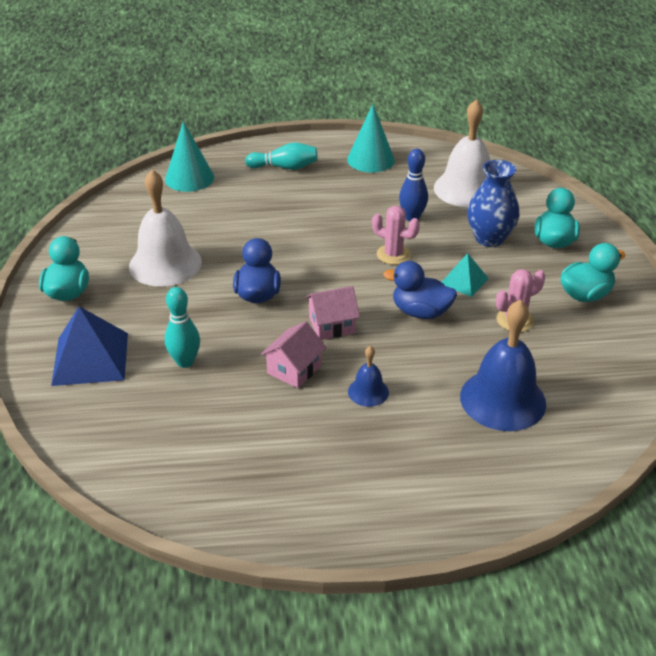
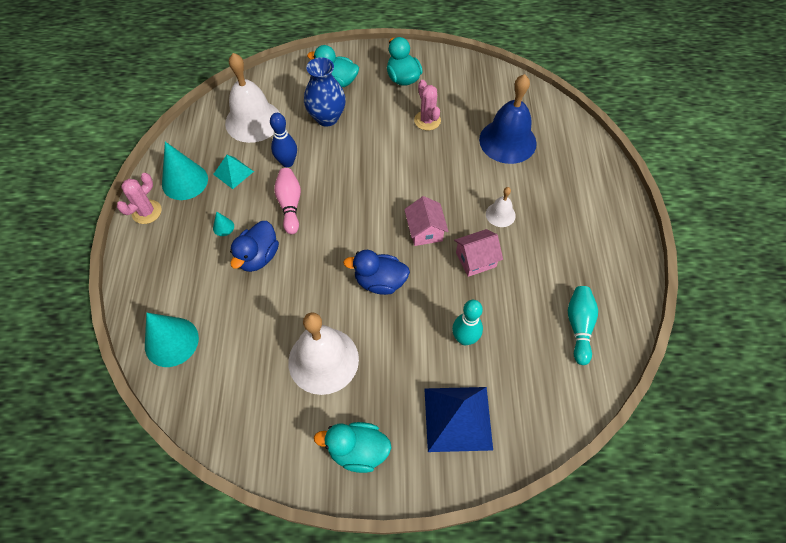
camera: 85 degrees left, 20 degrees up
turquoise bowling pin [245,142,318,170] -> turquoise bowling pin moved to [568,286,598,365]
pink house [260,321,327,388] -> pink house turned 60 degrees counterclockwise [454,229,503,277]
blue bell [348,346,389,407] -> white bell [486,187,516,227]
pink cactus [372,206,420,265] -> pink cactus moved to [117,173,162,224]
blue duck [383,261,457,319] -> blue duck moved to [230,221,279,272]
turquoise pyramid [442,253,489,297] -> turquoise pyramid moved to [213,155,254,189]
none -> turquoise cone [213,211,234,236]
none -> pink bowling pin [274,168,301,234]

